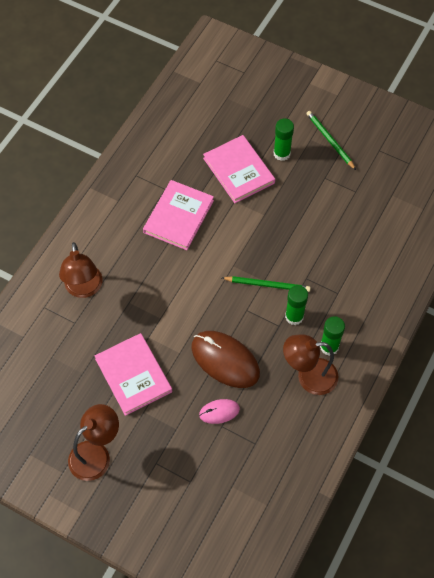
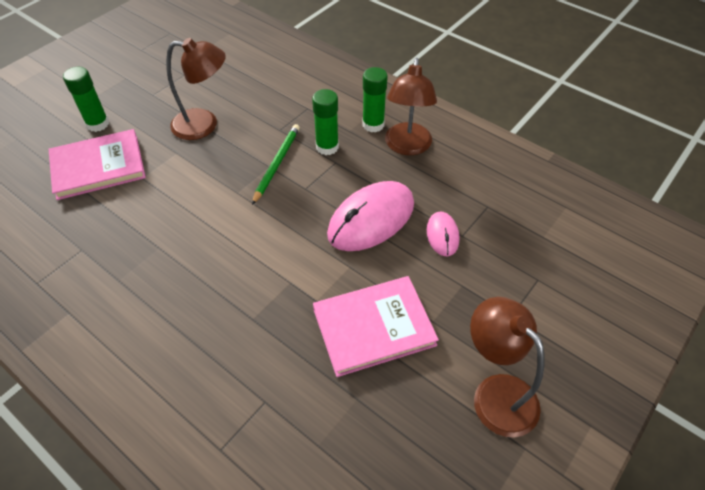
camera: 80 degrees left, 10 degrees down
brown lamp [59,242,103,298] -> brown lamp moved to [166,38,226,140]
pink book [143,180,214,250] -> none
brown mouse [191,331,260,388] -> pink mouse [327,181,414,251]
green pencil [306,111,356,170] -> none

